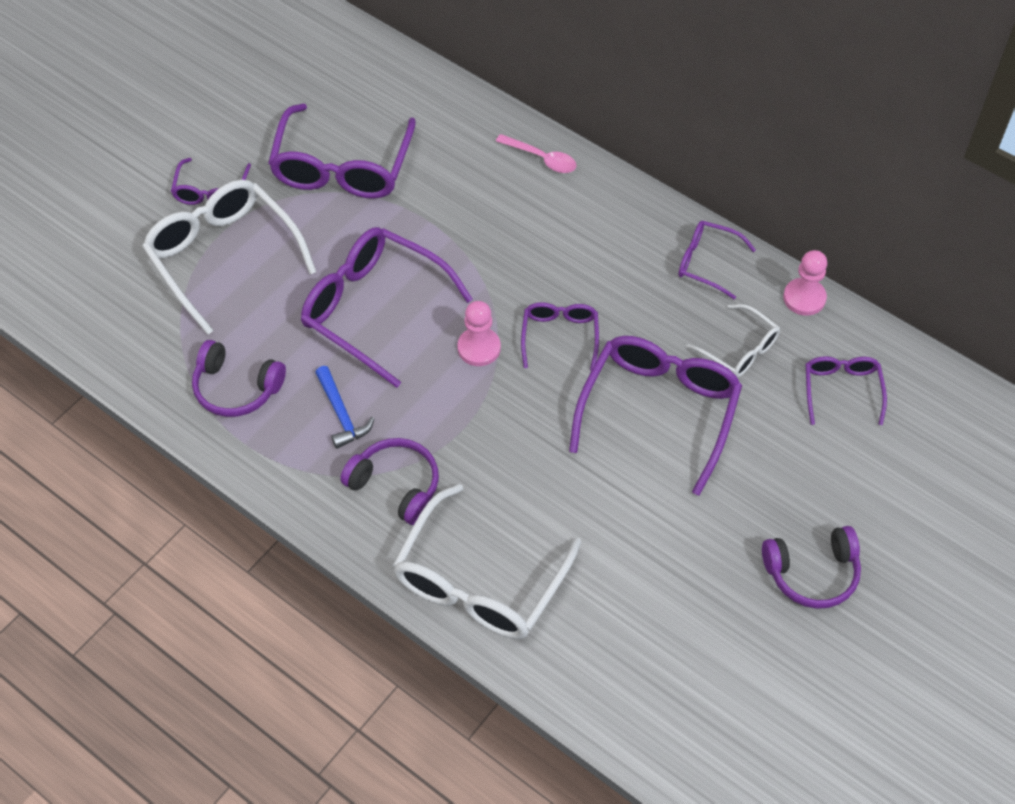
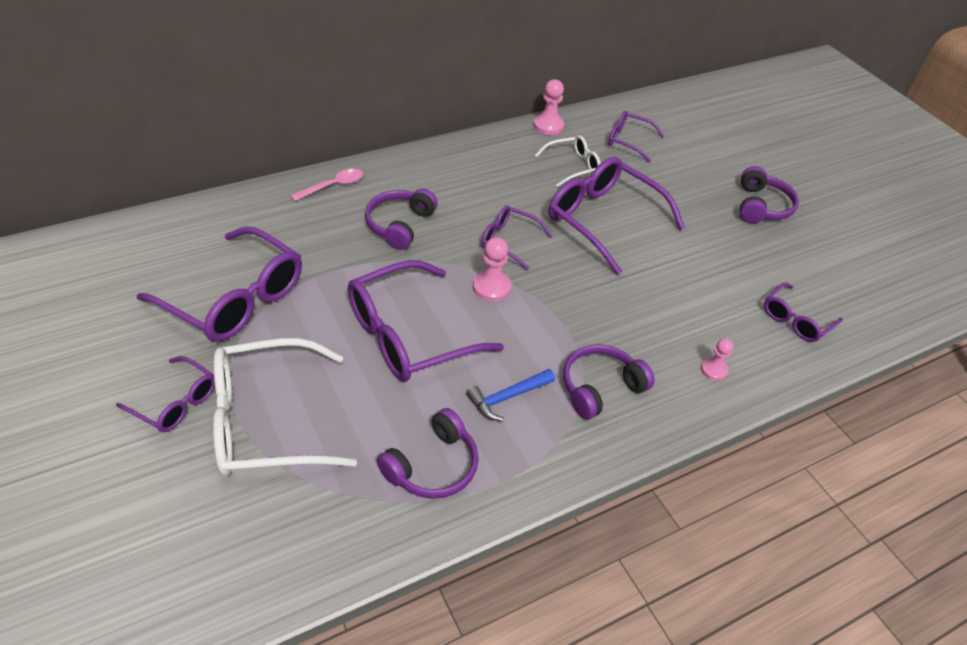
camera: 70 degrees left, 10 degrees down
blue hammer [315,366,374,449] -> blue hammer turned 150 degrees clockwise [466,369,555,421]
white glasses [393,484,581,639] -> pink pawn [701,338,733,381]
purple glasses [678,221,756,300] -> purple glasses moved to [764,282,843,342]
none -> purple headphones [365,189,438,250]

